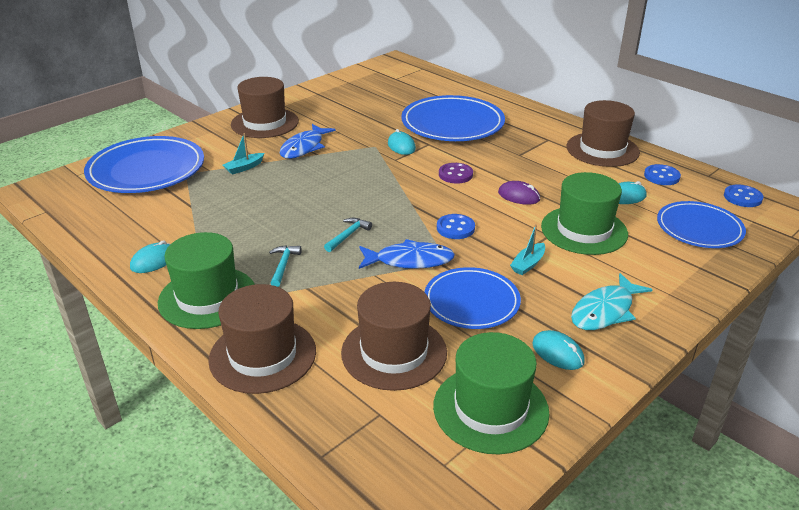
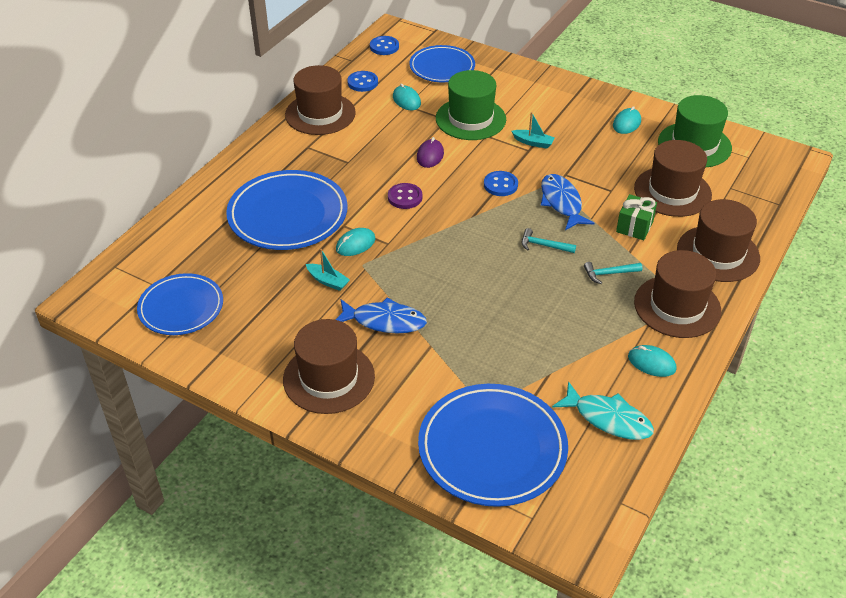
camera: 105 degrees left, 10 degrees up
green hat [158,232,255,329] -> brown hat [634,250,721,338]
turquoise boat [223,133,264,175] -> turquoise boat moved to [306,249,350,291]
blue plate [424,267,521,329] -> blue plate moved to [137,273,223,335]
turquoise fish [571,273,653,330] -> turquoise fish moved to [552,381,654,440]
none -> green gift [616,194,657,240]

